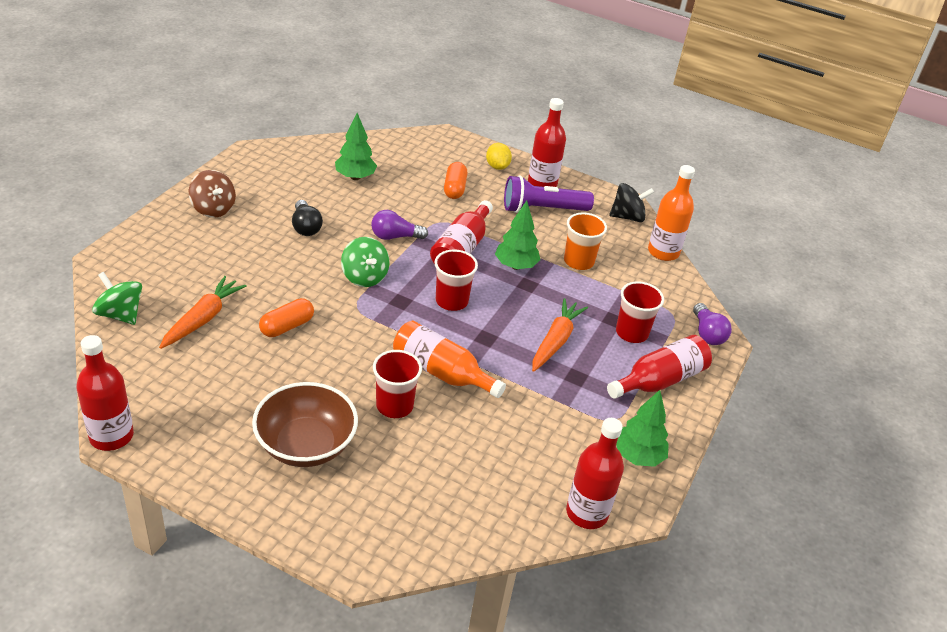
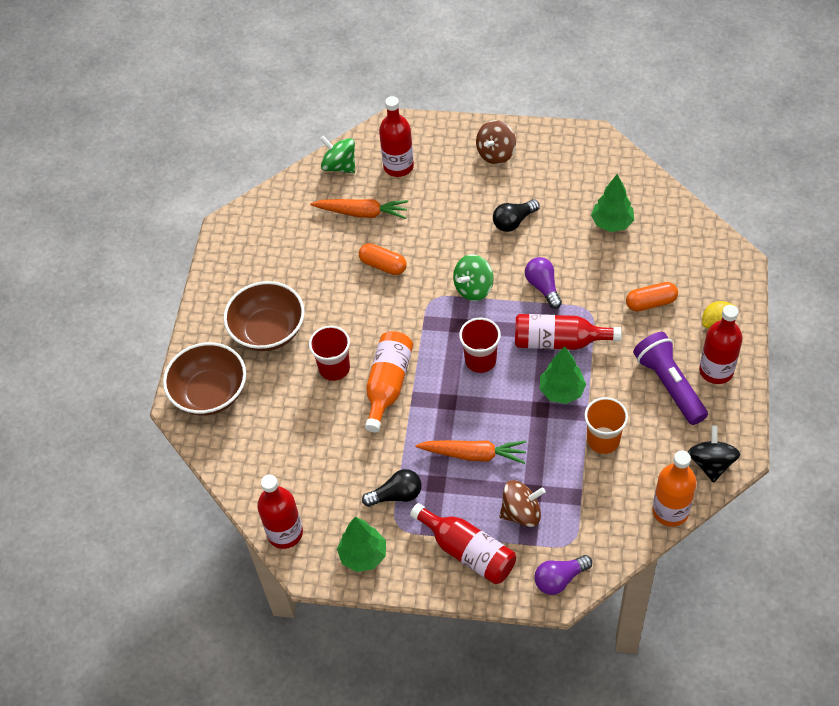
camera: 80 degrees right, 15 degrees up
red bottle [76,335,134,451] -> red bottle moved to [379,96,414,177]
green spinning top [92,272,142,325] -> green spinning top turned 75 degrees counterclockwise [320,136,355,173]
black spinning top [609,183,654,222] -> black spinning top turned 150 degrees counterclockwise [688,425,741,483]
red cup [616,281,664,343] -> brown spinning top [500,480,546,527]
none -> brown bowl [163,342,246,416]
none -> black light bulb [362,469,422,507]

